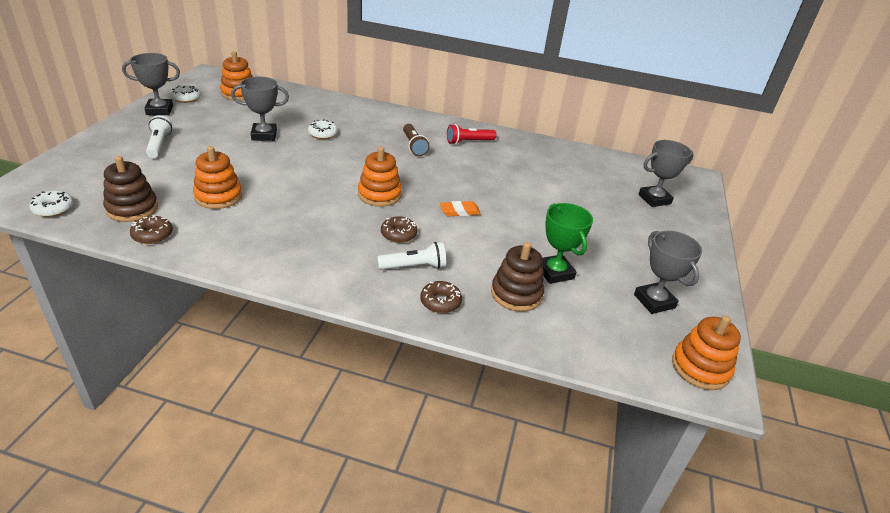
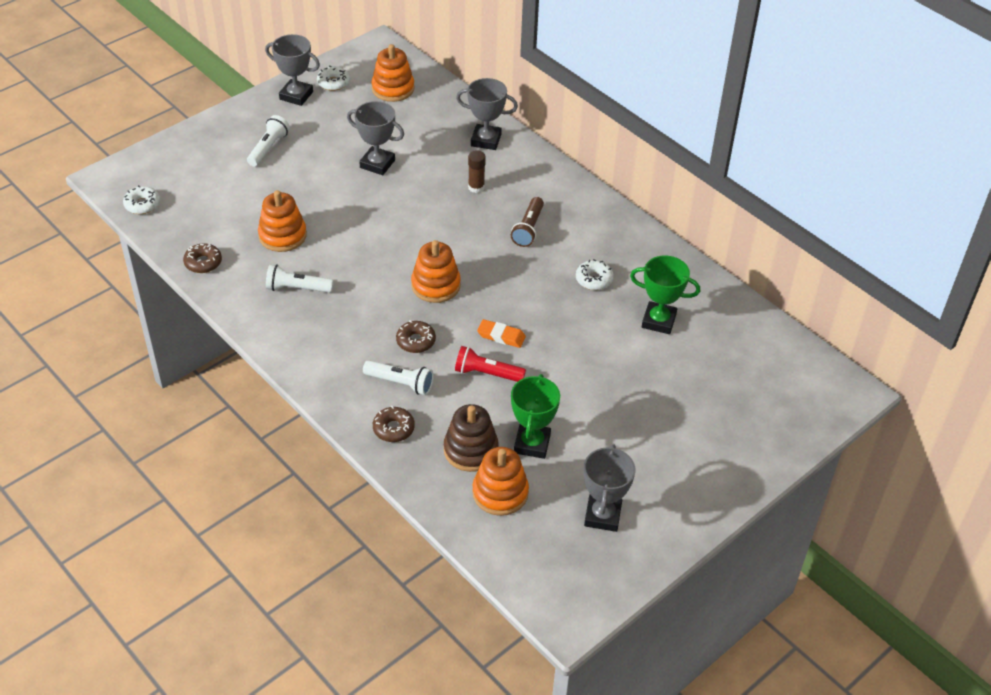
camera: 35 degrees right, 10 degrees up
brown stacking toy [103,156,158,222] -> none
white donut [308,119,338,139] -> white donut moved to [576,259,614,290]
red flashlight [447,124,496,145] -> red flashlight moved to [455,346,526,382]
grey trophy [638,140,694,207] -> grey trophy moved to [456,78,518,150]
orange stacking toy [672,315,741,390] -> orange stacking toy moved to [472,447,529,516]
none -> white flashlight [266,265,334,293]
none -> brown glue stick [468,150,486,193]
none -> green trophy [630,256,700,334]

